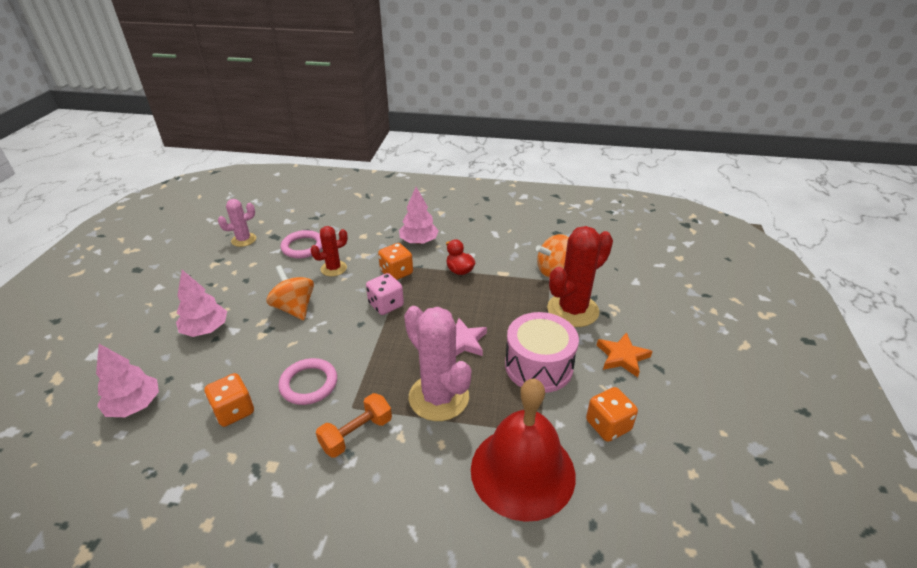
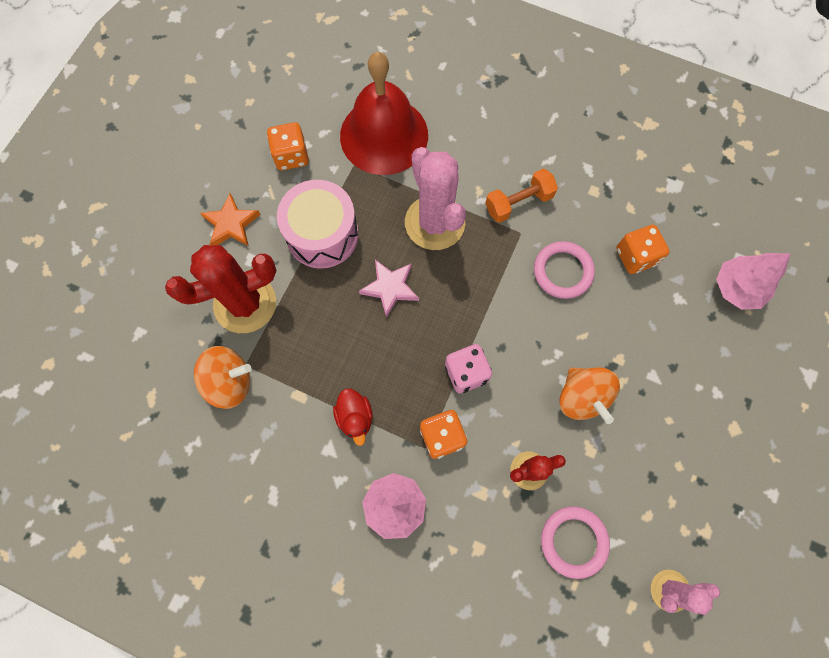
camera: 165 degrees left, 35 degrees up
pink tree [176,270,227,337] -> none

